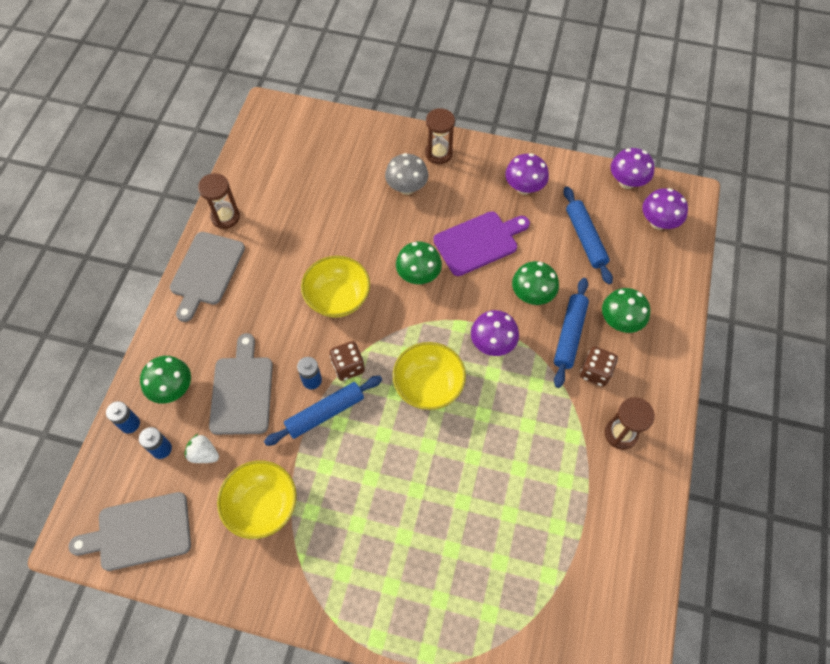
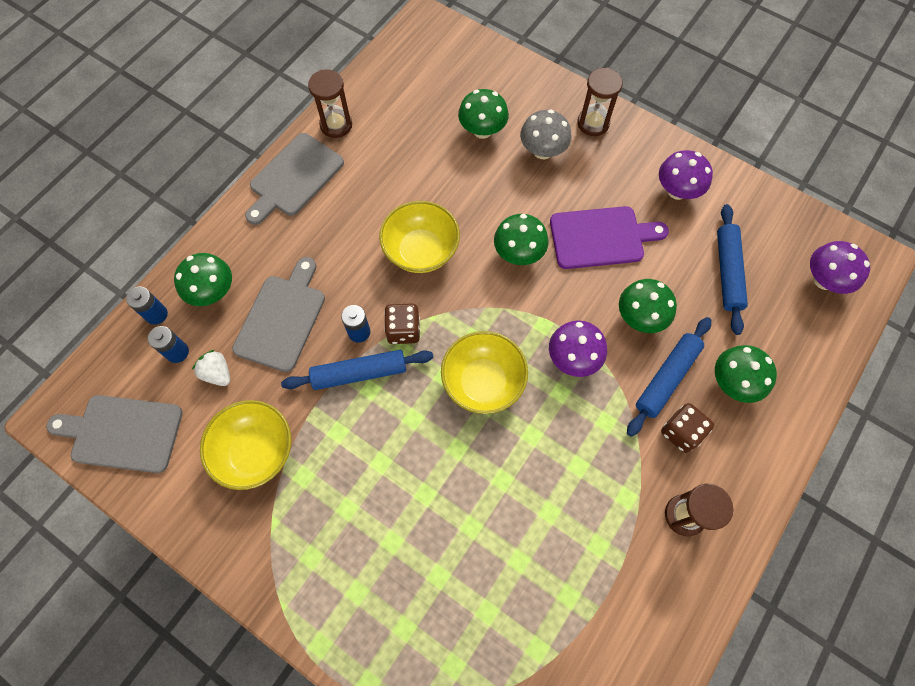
camera: 20 degrees right, 5 degrees up
purple mushroom [611,148,655,189] -> none
none -> green mushroom [458,89,509,139]

